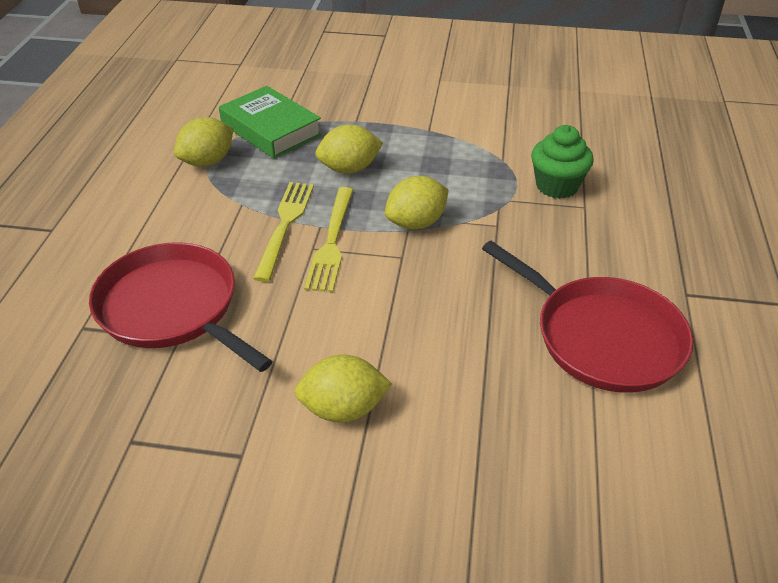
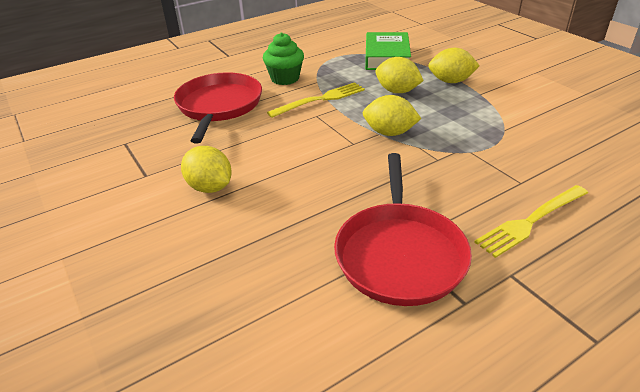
camera: 50 degrees right, 5 degrees down
yellow lemon [174,117,233,167] -> yellow lemon moved to [428,48,480,83]
yellow fork [304,187,353,292] -> yellow fork moved to [474,185,588,258]
green cupcake [531,125,594,199] -> green cupcake moved to [263,32,304,85]

